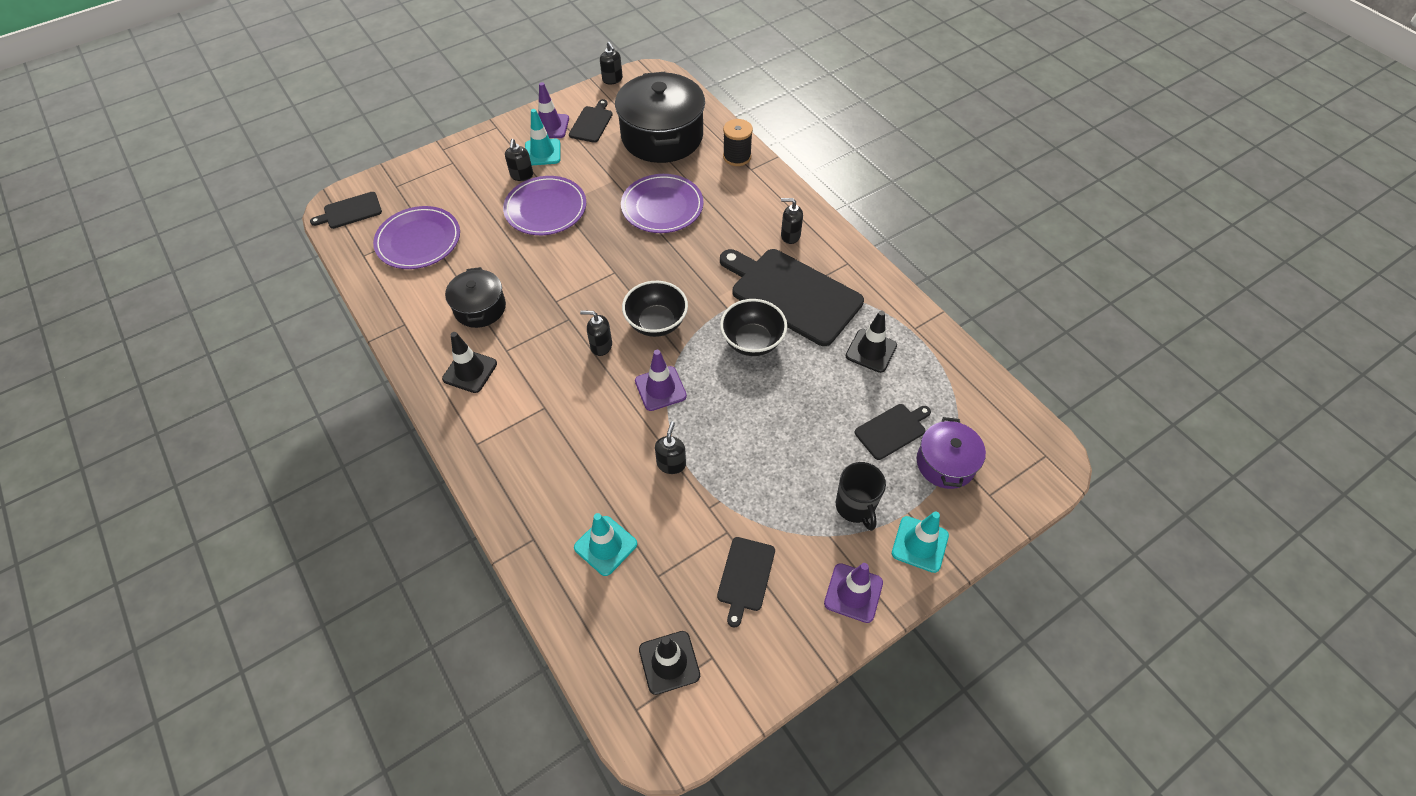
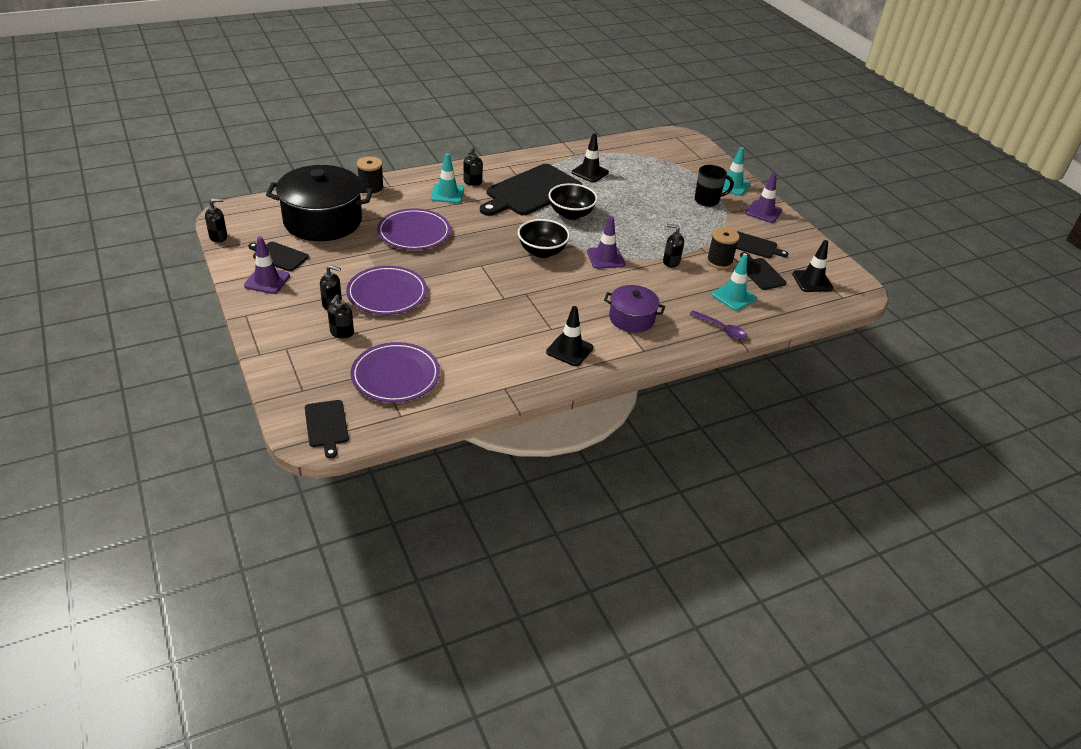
camera: 85 degrees left, 15 degrees down
black pot [445,267,506,328] -> none
turquoise traffic cone [525,109,560,165] -> turquoise traffic cone moved to [431,153,464,203]
black soap dispenser [580,310,612,356] -> black soap dispenser moved to [328,294,354,339]
black cutting board [855,404,931,460] -> black cutting board moved to [740,252,787,290]
purple pot [917,417,986,489] -> purple pot moved to [604,285,665,333]
none -> purple spoon [690,310,747,339]
none -> black spool [707,227,740,269]

